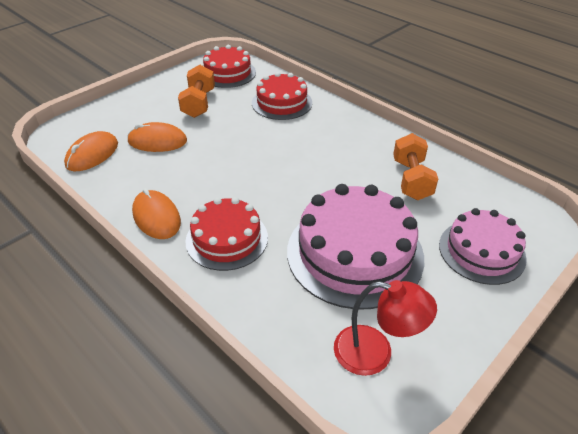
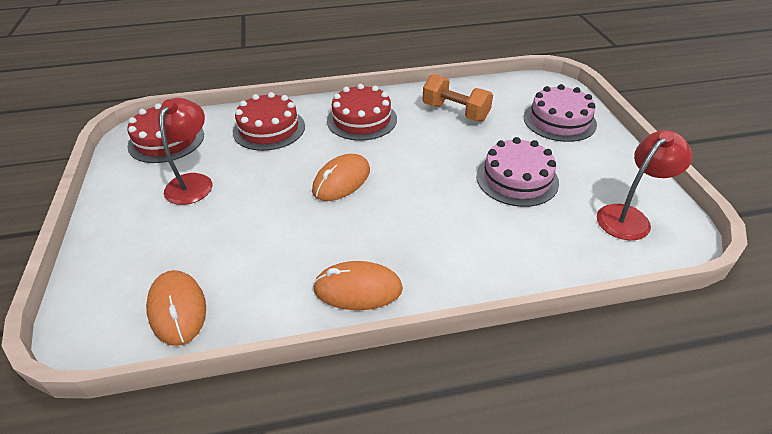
camera: 55 degrees left, 0 degrees up
orange mouse [127,122,187,152] -> orange mouse moved to [312,154,370,201]
orange dumbbell [178,65,215,118] -> red lamp [158,98,212,205]
red cake [185,197,268,271] -> red cake moved to [327,84,397,141]
pink cake [287,184,424,309] -> pink cake [476,137,559,207], size x0.62

